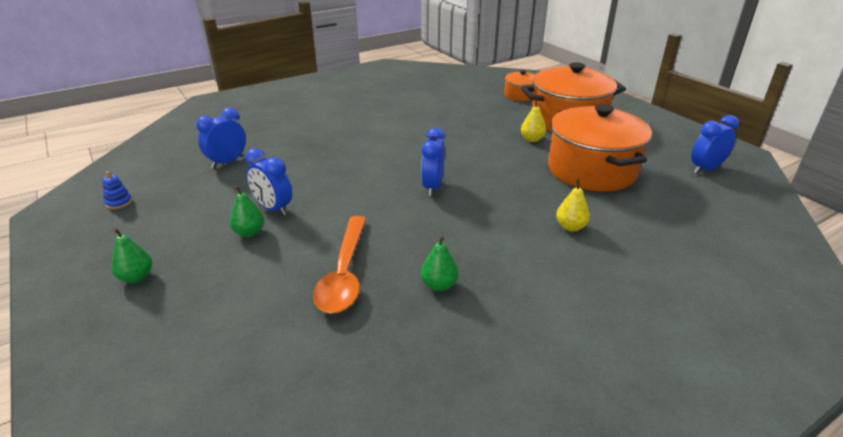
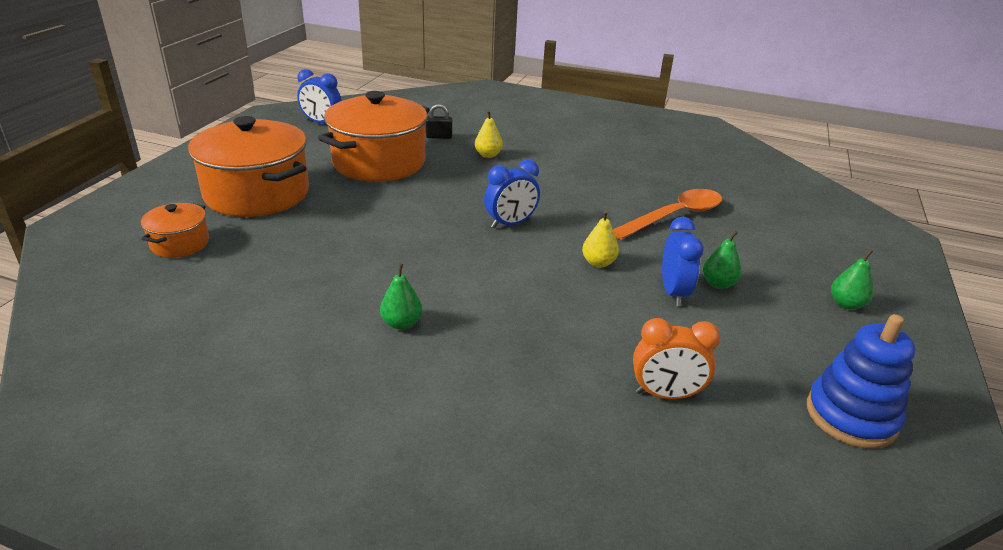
camera: 130 degrees left, 0 degrees up
blue stacking toy [102,171,132,209] -> blue stacking toy [807,314,915,449], size x2.28
blue clock [196,108,246,168] -> orange clock [633,318,720,399]
green pear [421,235,458,291] -> green pear moved to [380,264,422,330]
yellow pear [521,99,546,142] -> yellow pear moved to [582,211,619,268]
none -> black padlock [426,104,452,139]

